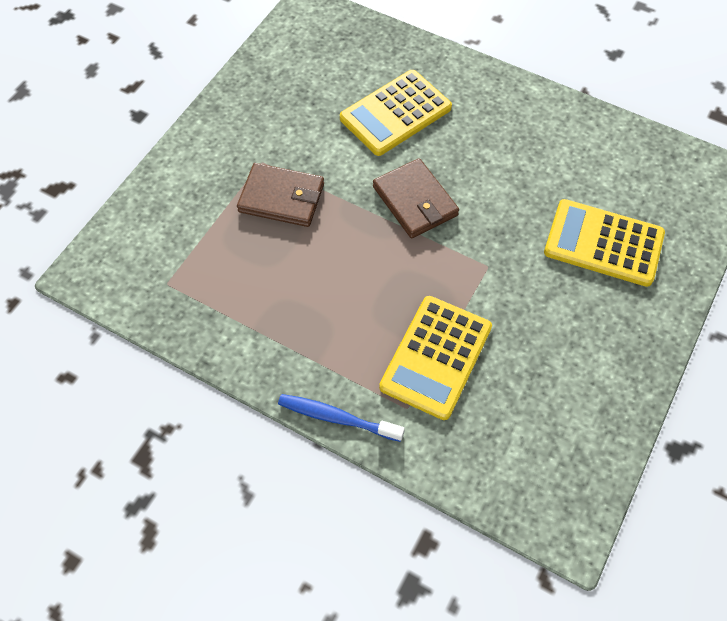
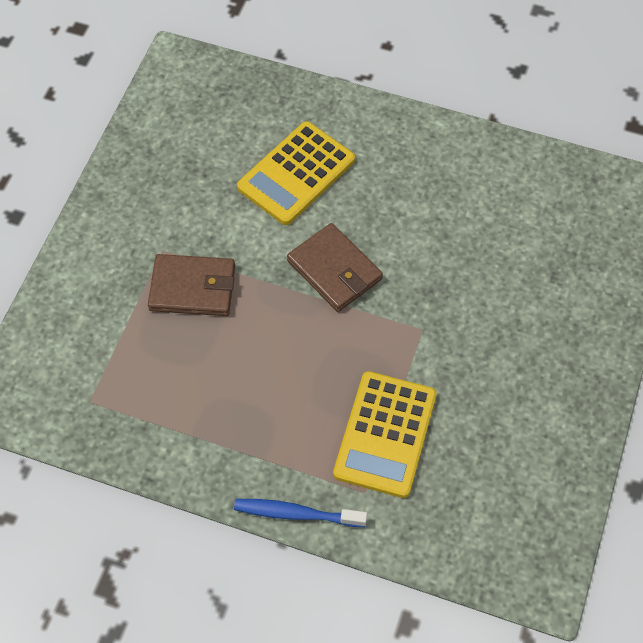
camera: 10 degrees left, 0 degrees up
yellow calculator [544,199,665,287] -> none

